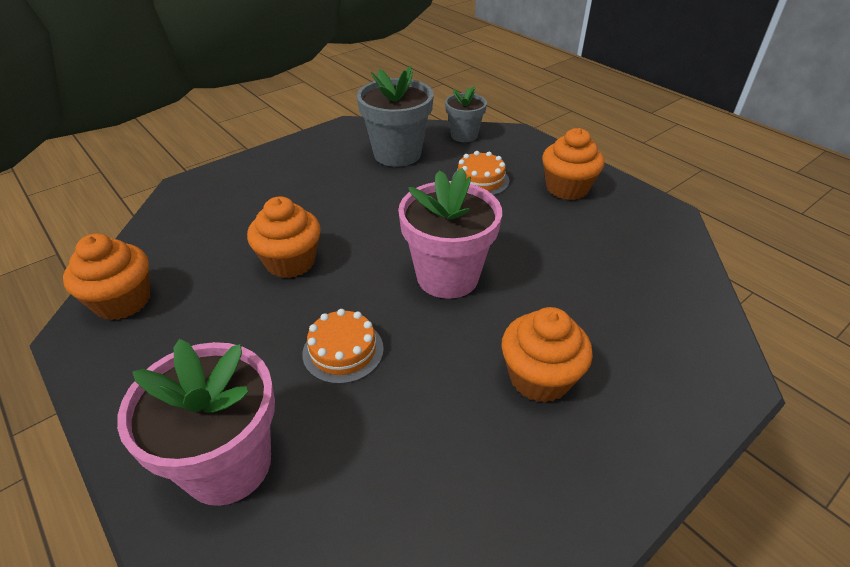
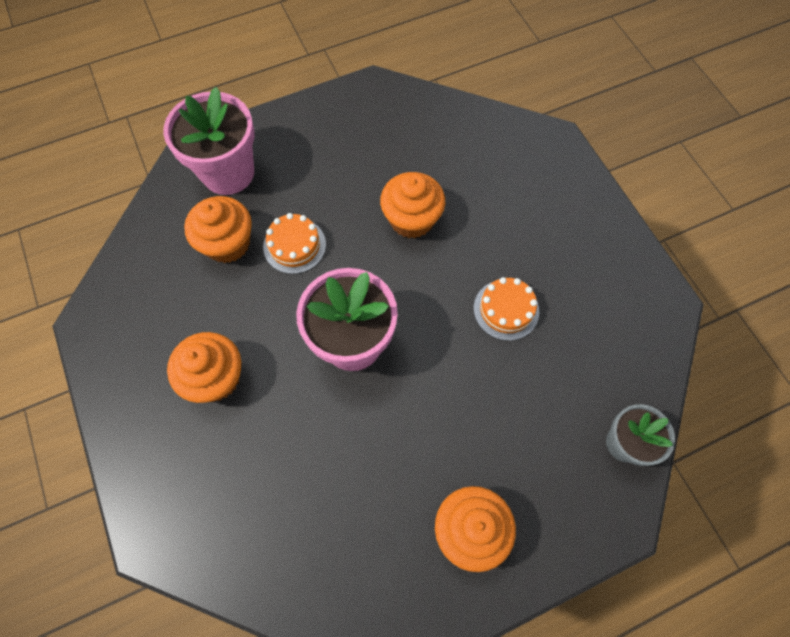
camera: 105 degrees right, 25 degrees up
orange cupcake [63,234,150,320] -> orange cupcake moved to [184,196,252,263]
grey flower pot [357,66,434,167] -> none
orange cake [452,151,509,195] -> orange cake moved to [474,277,539,341]

